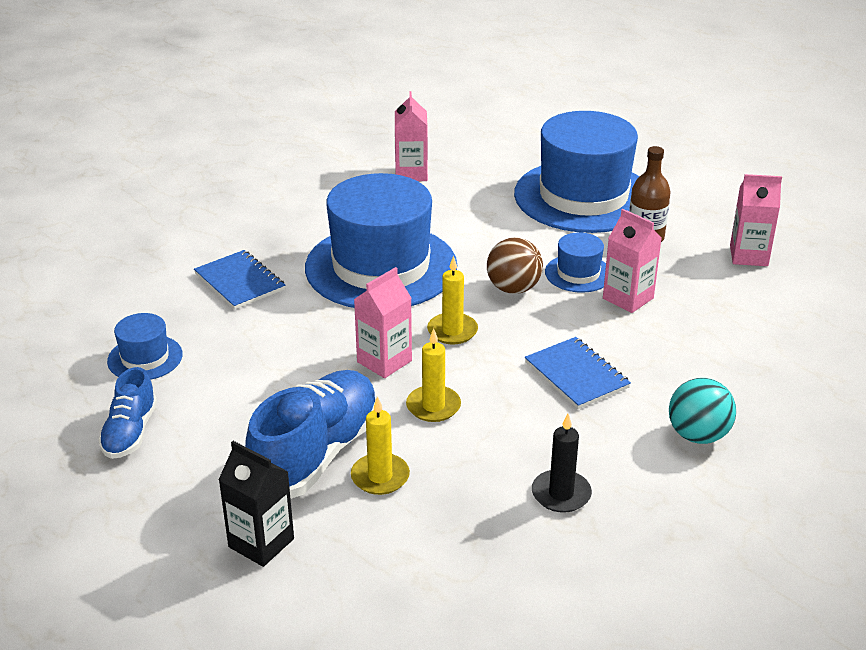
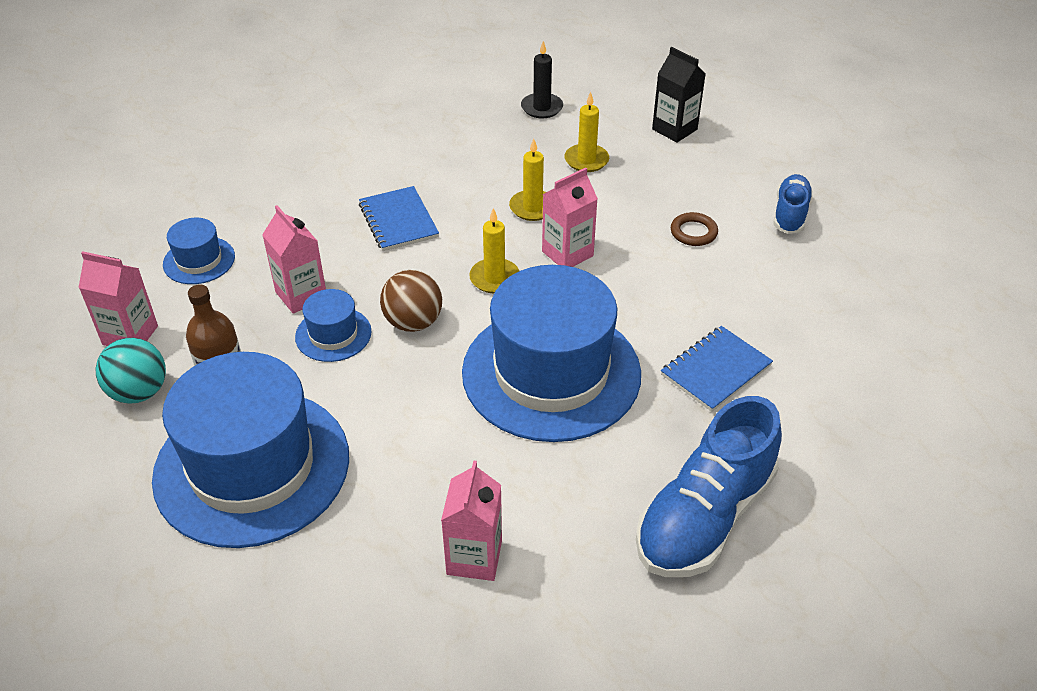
camera: 170 degrees left, 10 degrees up
blue hat [107,313,183,380] -> blue hat moved to [163,218,235,284]
blue notebook [194,250,285,310] -> blue notebook turned 75 degrees clockwise [661,326,773,412]
blue shoe [245,370,377,499] -> blue shoe moved to [636,396,782,577]
black candle [532,414,592,513] -> black candle moved to [521,41,563,118]
turquoise ball [669,378,736,444] -> turquoise ball moved to [96,338,166,404]
none -> brown ring [671,212,718,246]

